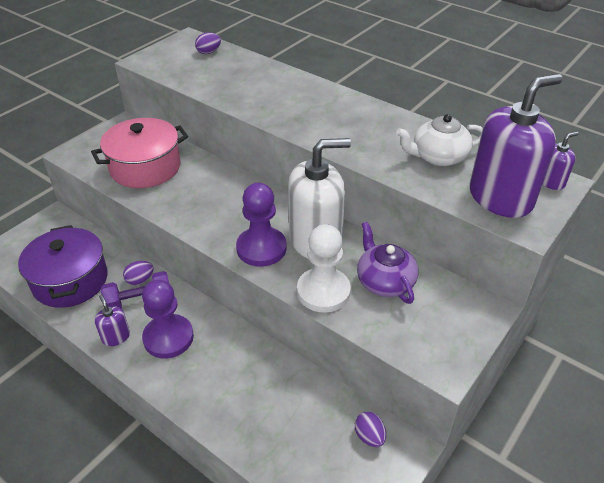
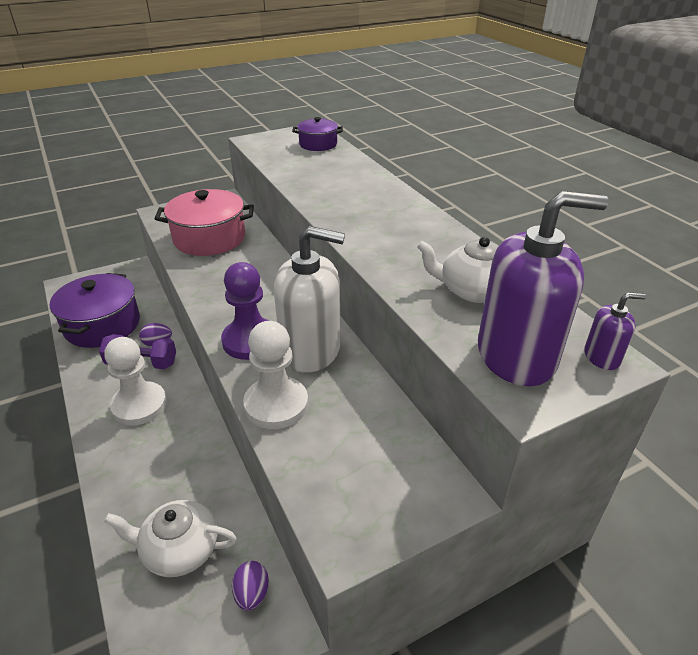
camera: 25 degrees right, 5 degrees down
purple soap dispenser [95,294,130,346] -> none
purple pawn [142,279,194,358] -> white pawn [104,337,167,425]
purple egg [195,32,221,54] -> purple pot [292,117,343,151]
purple teapot [357,222,418,304] -> none
none -> white teapot [104,500,237,577]

